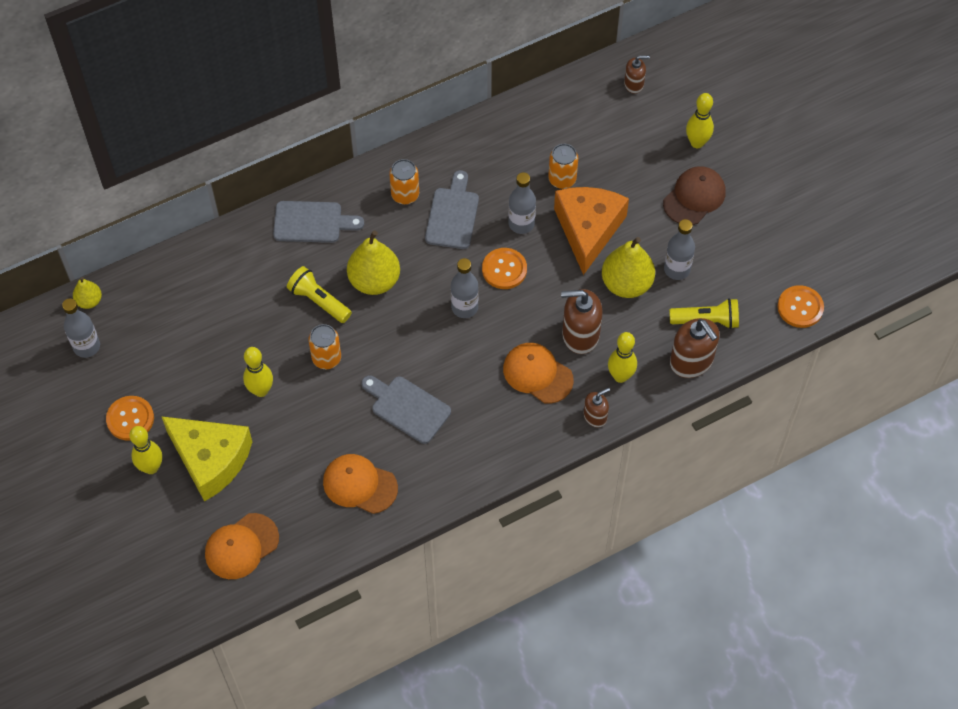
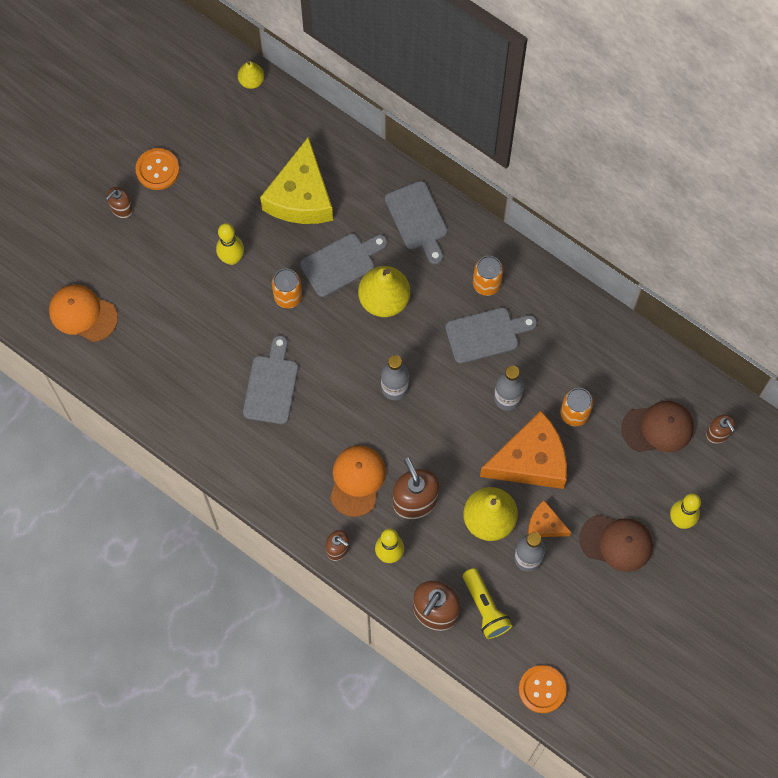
camera: 65 degrees right, 10 degrees up
grey bottle [62,299,100,358] -> none
yellow bowling pin [129,426,162,474] -> brown soap dispenser [106,187,133,218]
yellow cheese [161,416,252,502] -> yellow cheese moved to [260,137,333,224]
yellow flashlight [287,266,352,323] -> grey cutting board [300,233,387,297]
orange cap [323,454,398,514] -> none
orange button [482,248,527,289] -> none
none -> orange cheese [528,500,571,537]
none -> brown cap [621,401,694,452]

